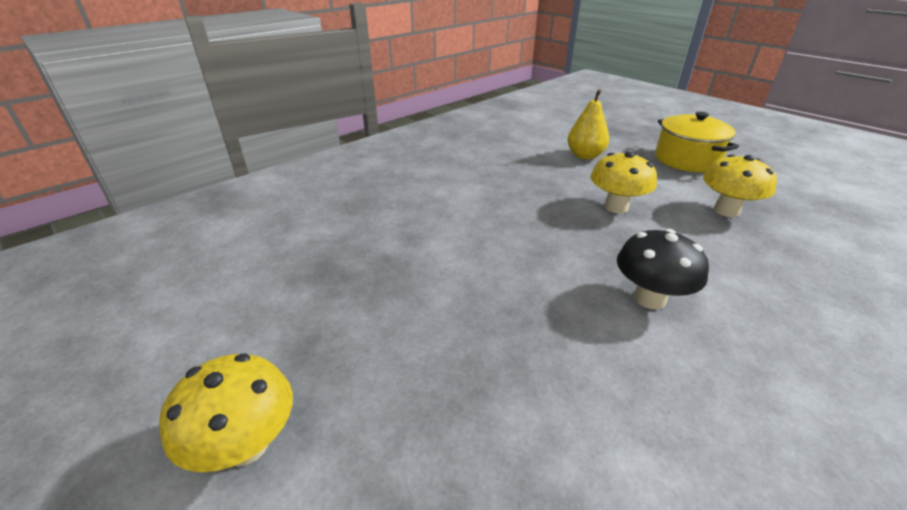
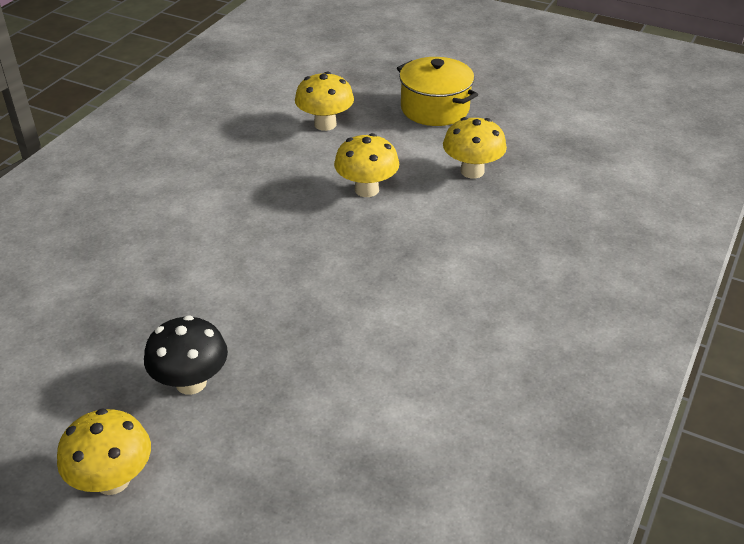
camera: 20 degrees left, 5 degrees up
yellow pear [567,89,609,160] -> yellow mushroom [295,72,354,131]
black mushroom [617,229,709,309] -> black mushroom moved to [144,315,228,395]

